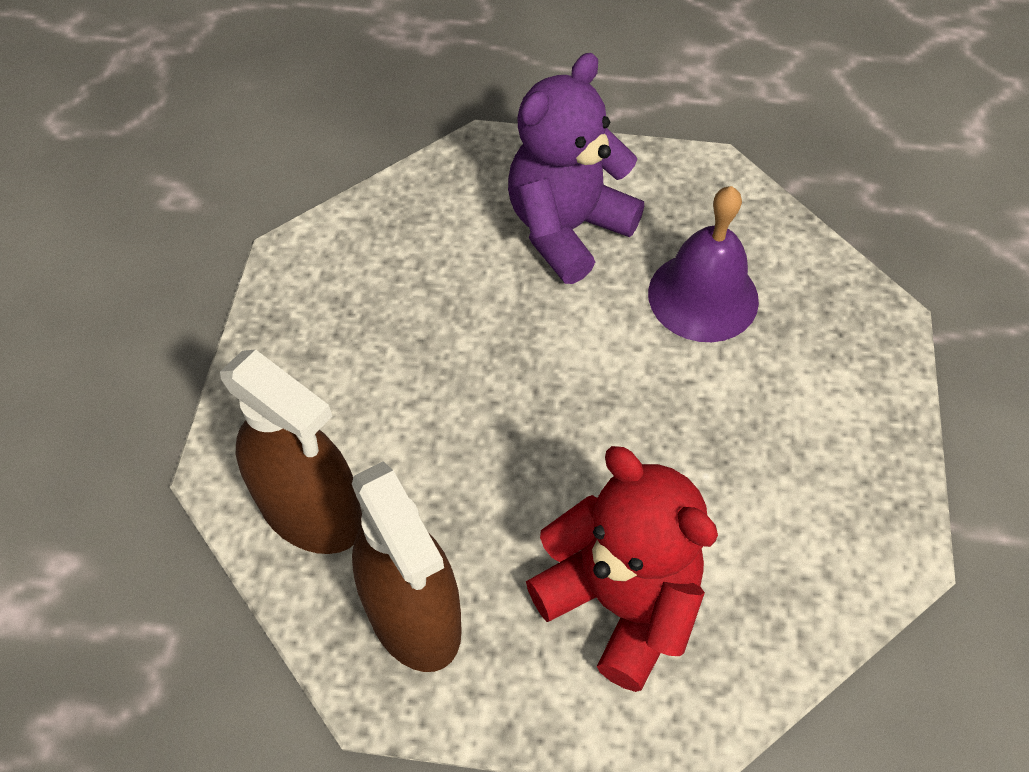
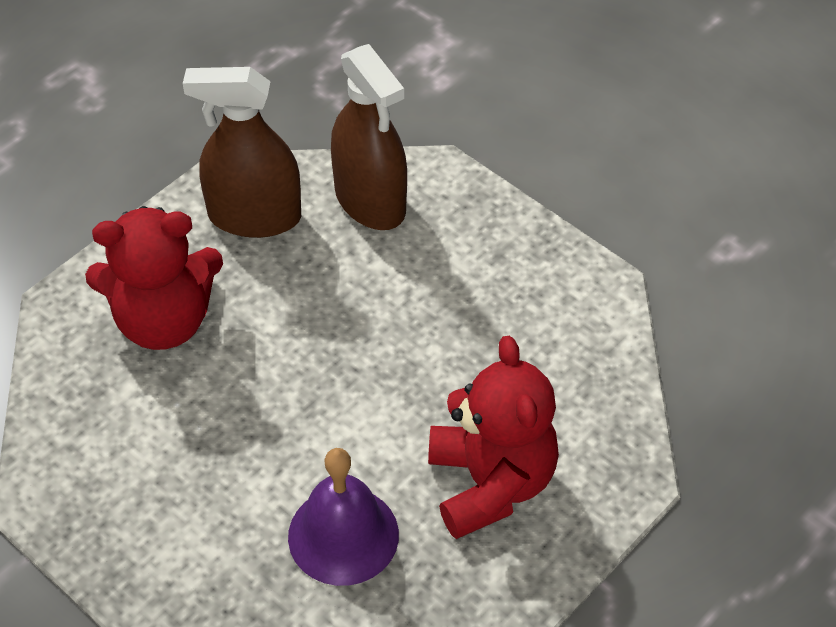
camera: 125 degrees right, 5 degrees down
brown spray bottle [220,349,362,554] -> brown spray bottle turned 105 degrees counterclockwise [331,44,407,230]
purple teddy bear [508,53,644,284] -> red teddy bear [428,336,559,539]

